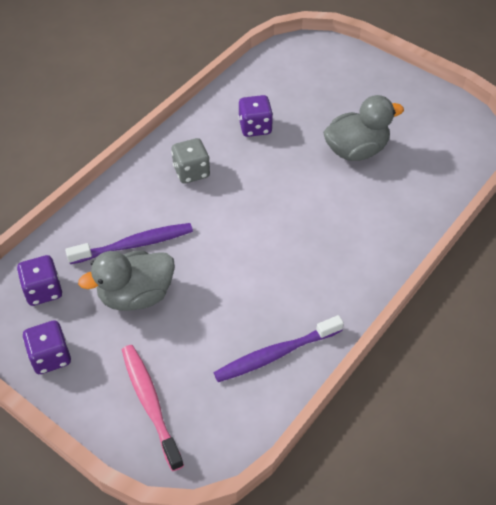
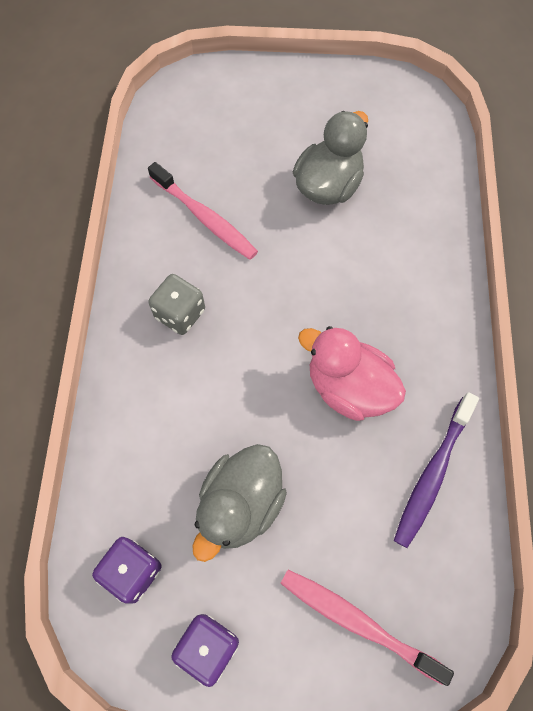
camera: 35 degrees left, 15 degrees up
purple toothbrush [65,223,193,264] -> none
purple dice [238,95,273,137] -> pink toothbrush [148,162,258,260]
none -> pink duck [298,326,406,421]

